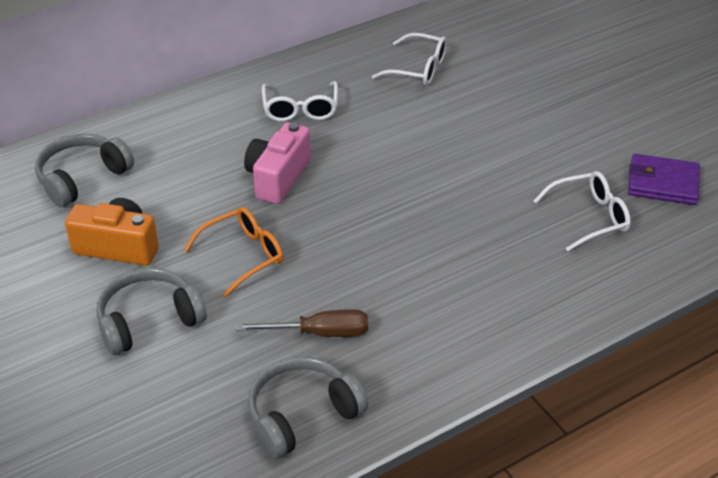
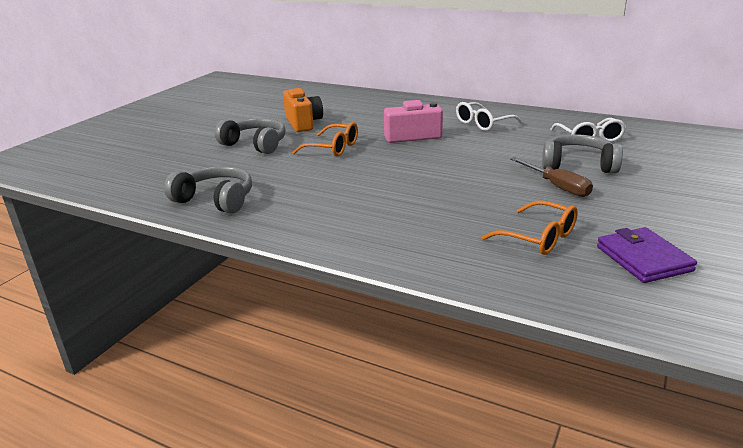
camera: 60 degrees right, 15 degrees down
grey headphones [35,134,134,207] -> grey headphones moved to [542,134,623,174]
brown screwdriver [236,309,368,337] -> brown screwdriver moved to [510,157,593,197]
white glasses [534,171,631,251] -> orange glasses [482,200,578,255]

